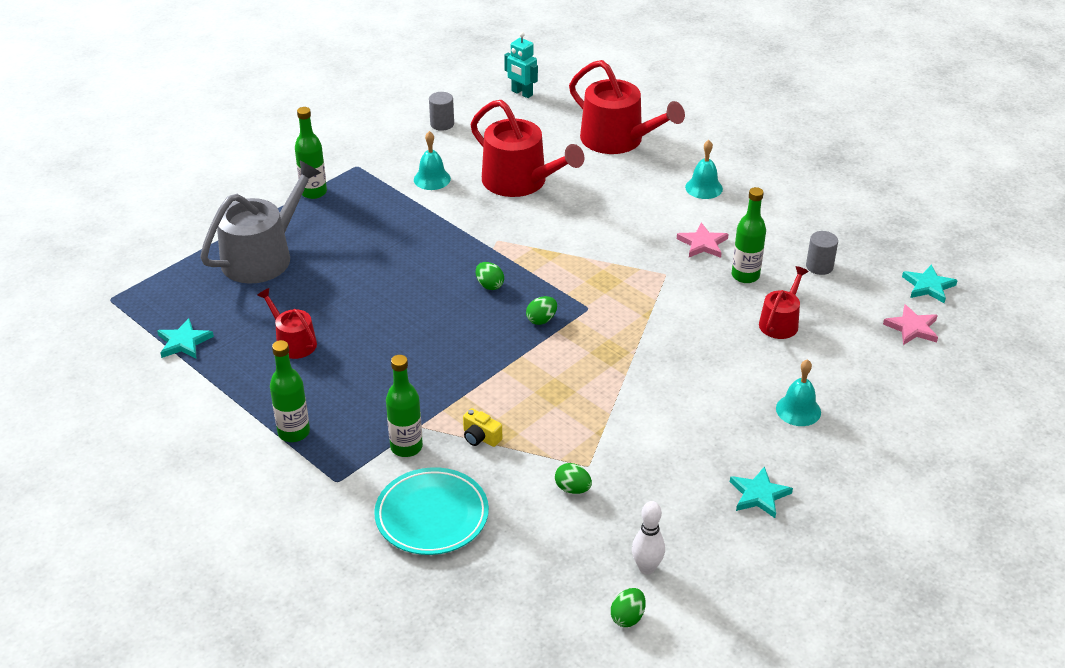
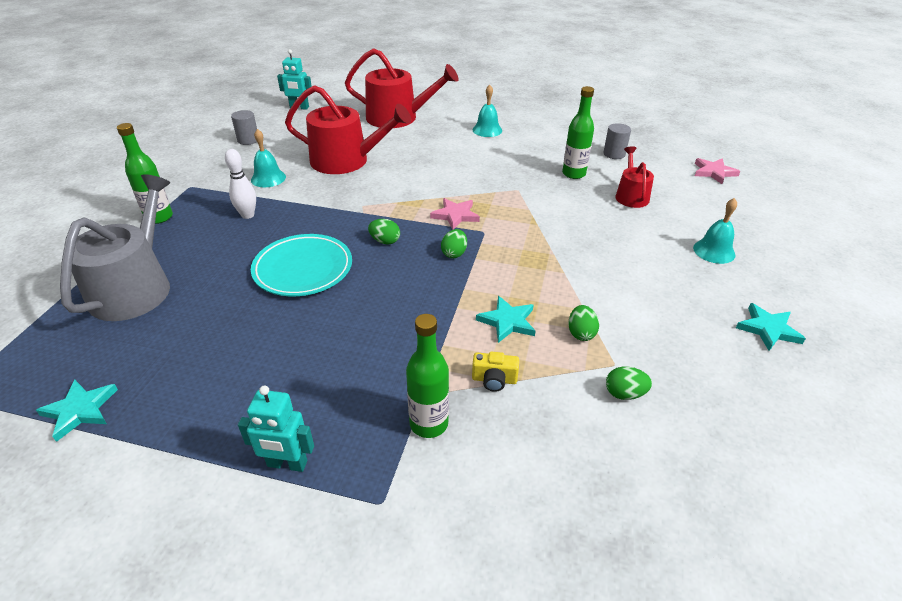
camera: 30 degrees left, 0 degrees up
red watering can [257,288,317,359] -> none
green bottle [270,340,310,442] -> turquoise robot [238,385,314,472]
turquoise plate [374,467,489,555] -> turquoise plate moved to [251,234,352,296]
green egg [611,588,646,627] -> green egg moved to [568,305,599,341]
white bowling pin [632,501,665,575] -> white bowling pin moved to [225,149,256,219]
pink star [677,223,729,258] -> pink star moved to [430,198,480,230]
turquoise star [902,265,958,303] -> turquoise star moved to [476,296,536,343]

